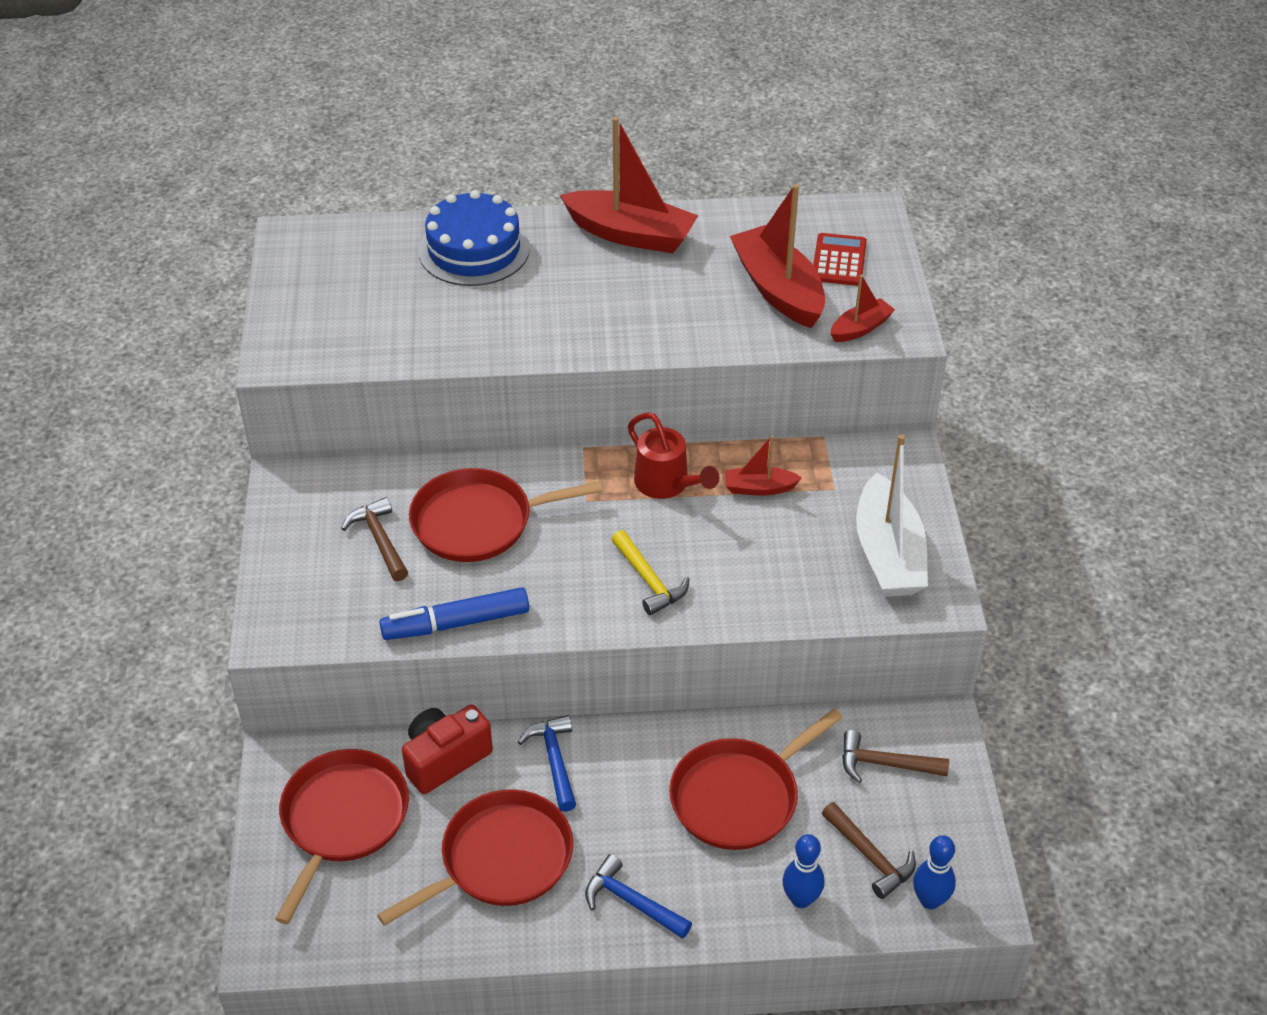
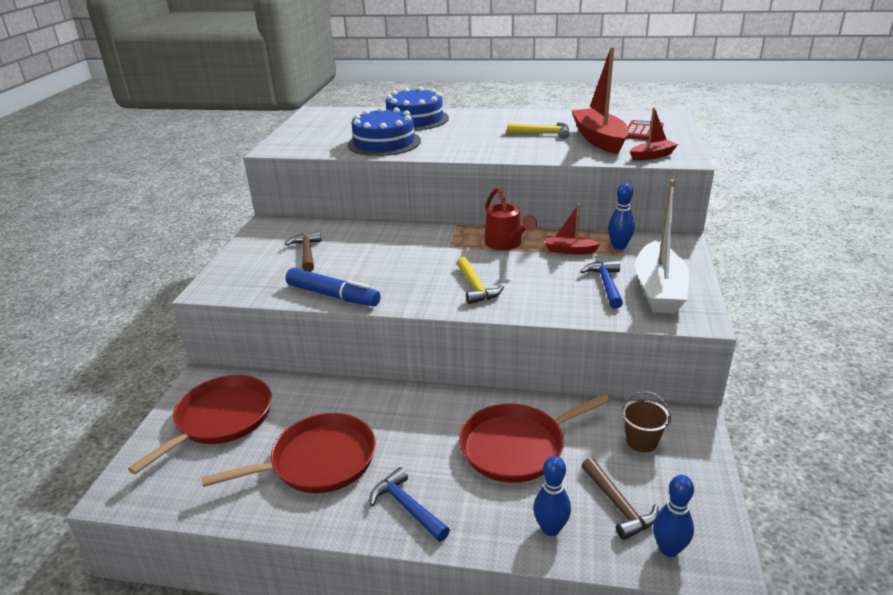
camera: 15 degrees right, 15 degrees down
blue marker [379,587,529,640] -> blue marker turned 150 degrees counterclockwise [286,268,381,306]
red camera [402,705,493,794] -> none
red pan [409,468,603,562] -> none
blue hammer [518,715,576,812] -> blue hammer moved to [580,260,623,309]
red boat [560,117,698,253] -> none
brown hammer [842,730,949,783] -> brown bucket [622,391,671,452]
none -> blue cake [348,107,421,156]
none -> yellow hammer [507,122,569,139]
none -> blue bowling pin [608,183,635,250]

